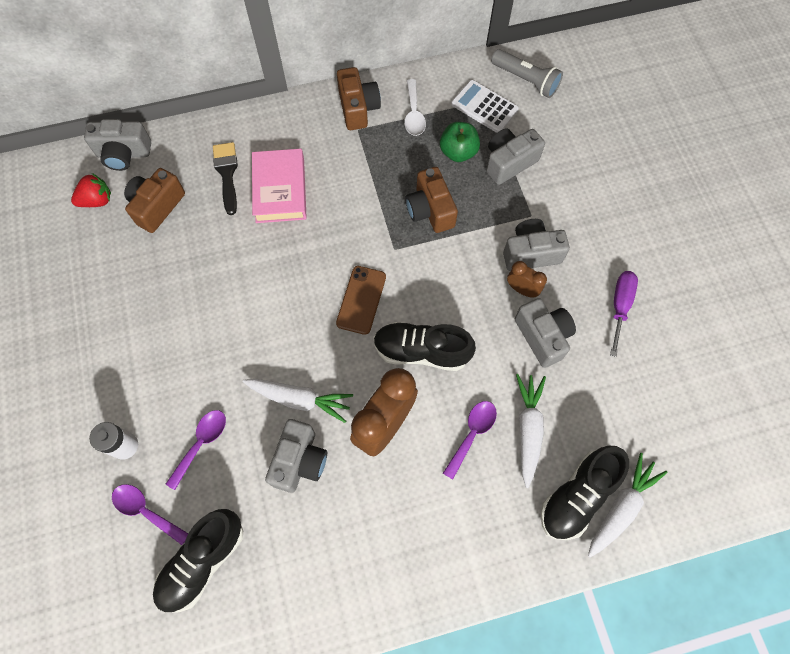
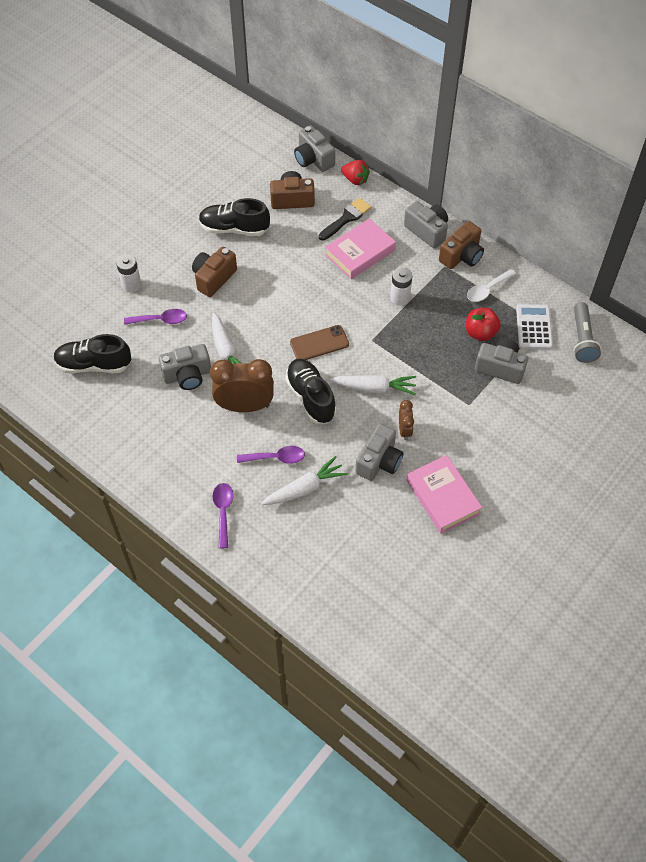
camera: 55 degrees right, 10 degrees down
red strawberry [71,173,111,207] -> red strawberry moved to [341,160,370,185]
purple spoon [112,484,188,545] -> purple spoon moved to [212,483,234,548]
brown camera [405,167,458,233] -> brown camera moved to [192,247,237,297]
green apple [440,122,480,162] -> red apple [466,308,501,341]
grey camera [503,219,570,271] -> grey camera moved to [404,201,448,249]
black shoe [541,446,629,540] -> black shoe moved to [199,198,270,236]
white carrot [588,453,667,557] -> white carrot moved to [330,375,416,395]
purple screwdriver [610,271,638,357] -> pink book [406,455,482,534]
none -> white battery [390,267,412,306]

